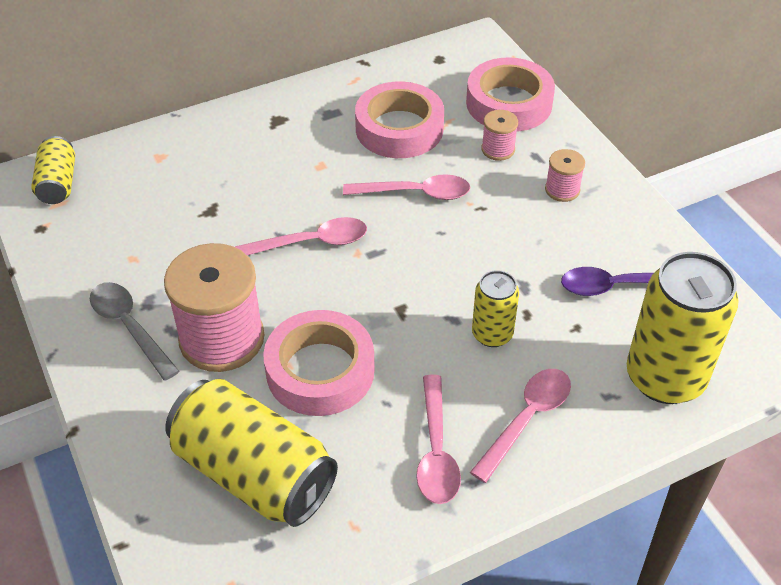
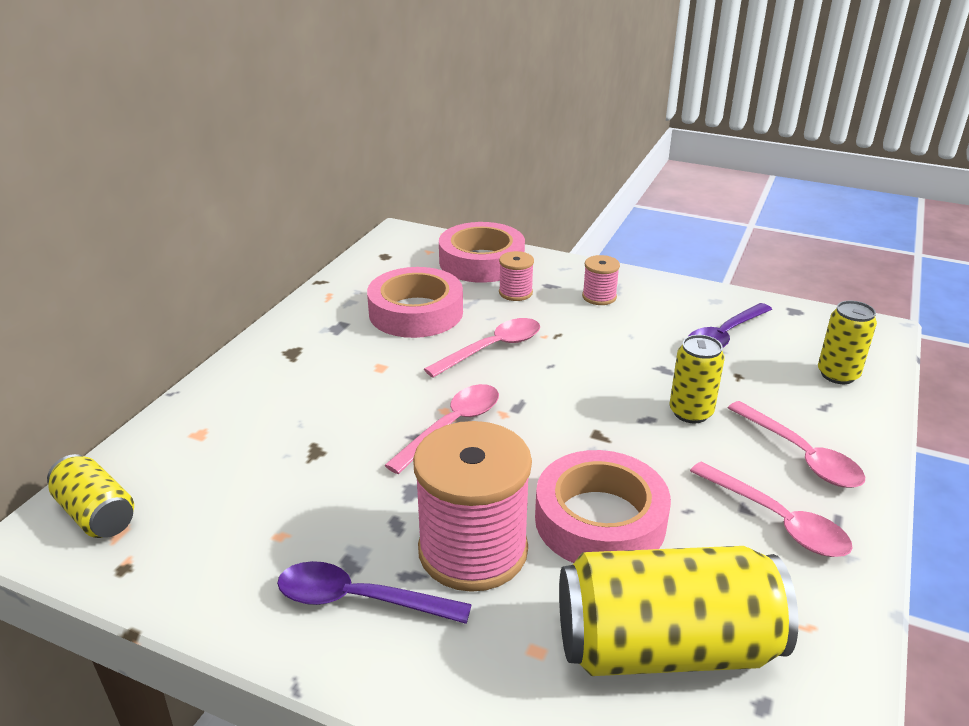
camera: 40 degrees left, 15 degrees down
grey spoon [90,282,179,381] -> purple spoon [277,561,472,624]
pink spoon [470,369,571,483] -> pink spoon turned 150 degrees clockwise [728,401,865,488]
yellow can [627,252,739,404] -> yellow can [818,301,877,384], size x0.53

